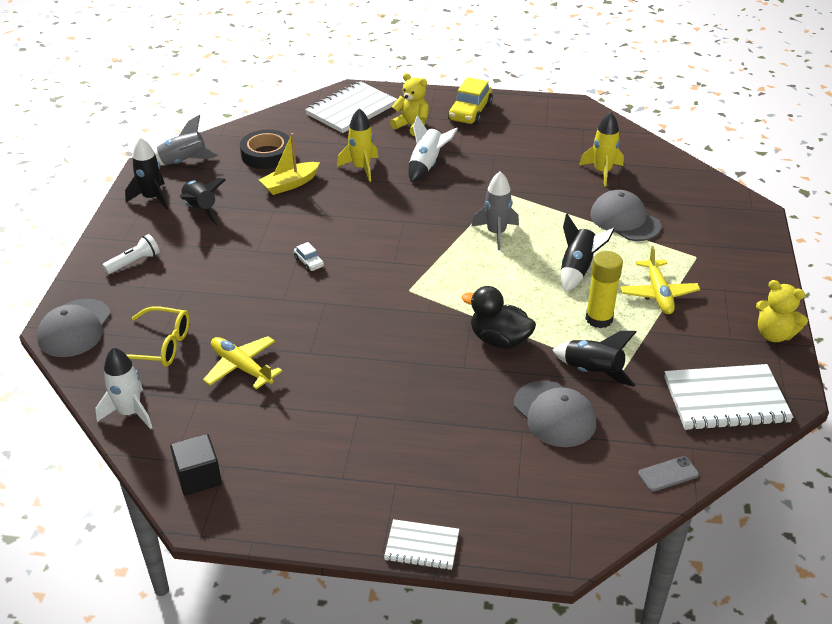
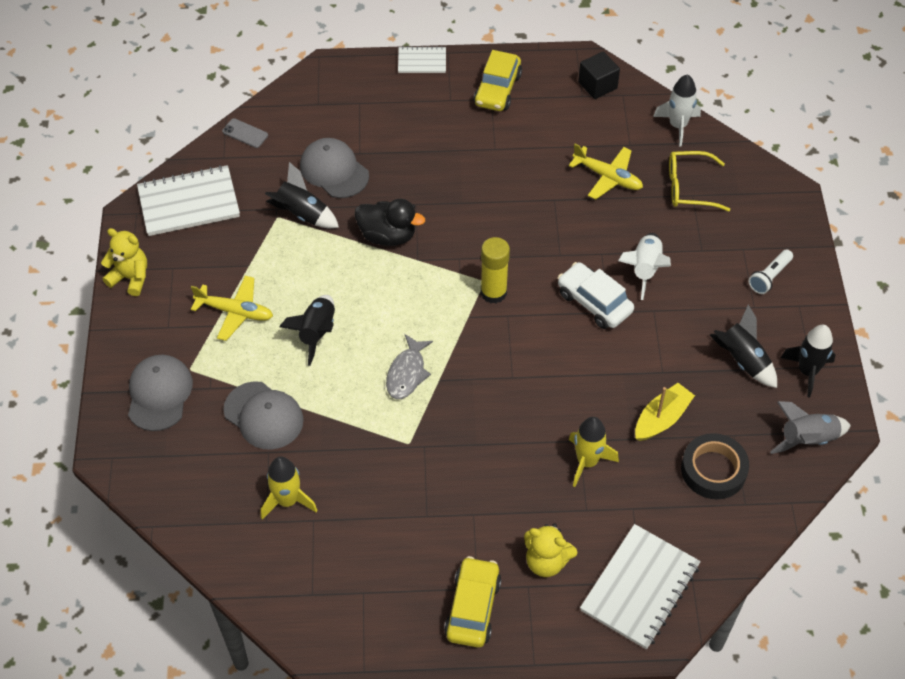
camera: 170 degrees right, 15 degrees up
grey cap [37,299,111,357] -> grey cap moved to [128,355,193,431]
white car [294,242,324,272] -> white car [558,262,634,329], size x2.06
white rocket [408,115,458,182] -> white rocket moved to [618,233,671,300]
grey rocket [471,171,519,250] -> grey fish [386,334,433,399]
yellow glue stick [585,251,623,328] -> yellow glue stick moved to [481,237,510,303]
yellow plane [620,246,700,314] -> yellow plane turned 120 degrees clockwise [191,276,273,341]
grey phone [638,456,699,492] -> grey phone turned 60 degrees clockwise [222,118,268,148]
none -> yellow car [474,50,522,111]

